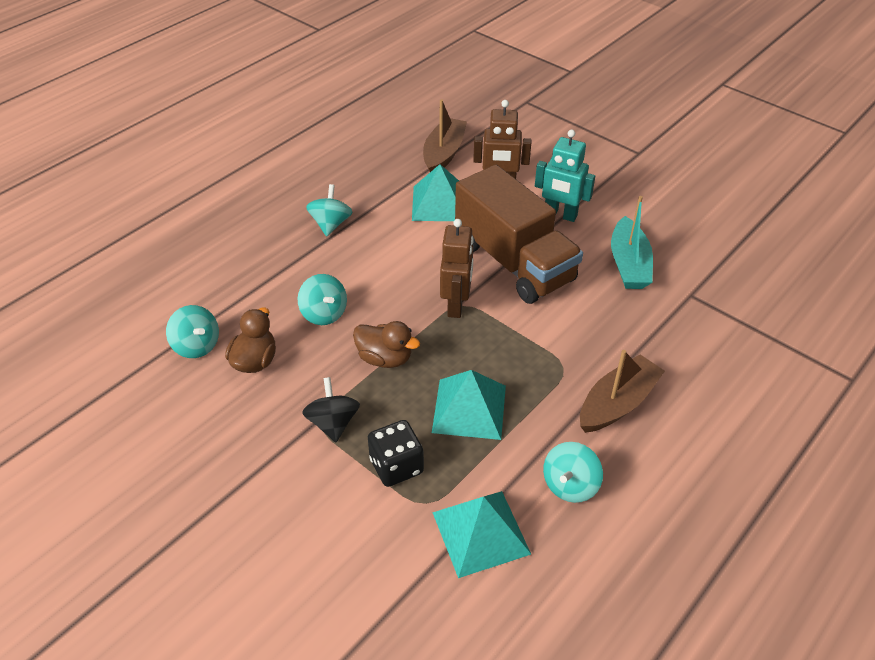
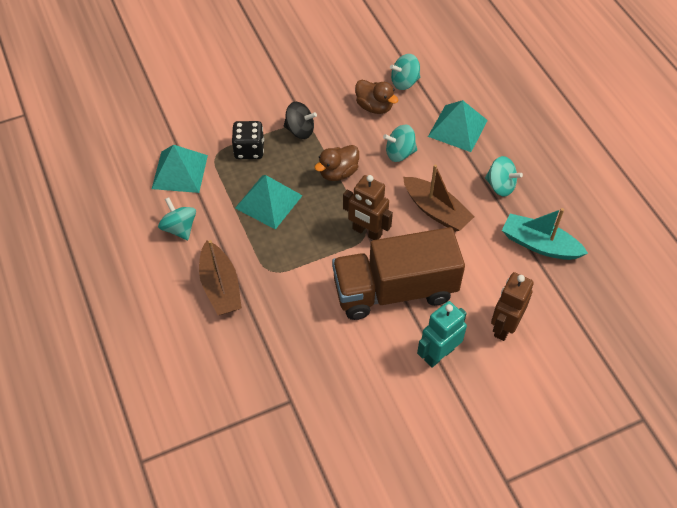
camera: 115 degrees right, 10 degrees up
turquoise pyramid [412,164,459,221] -> turquoise pyramid moved to [428,100,488,152]
brown boat [423,99,467,172] -> brown boat moved to [403,164,475,232]
turquoise boat [611,196,653,289] -> turquoise boat moved to [502,208,588,260]

